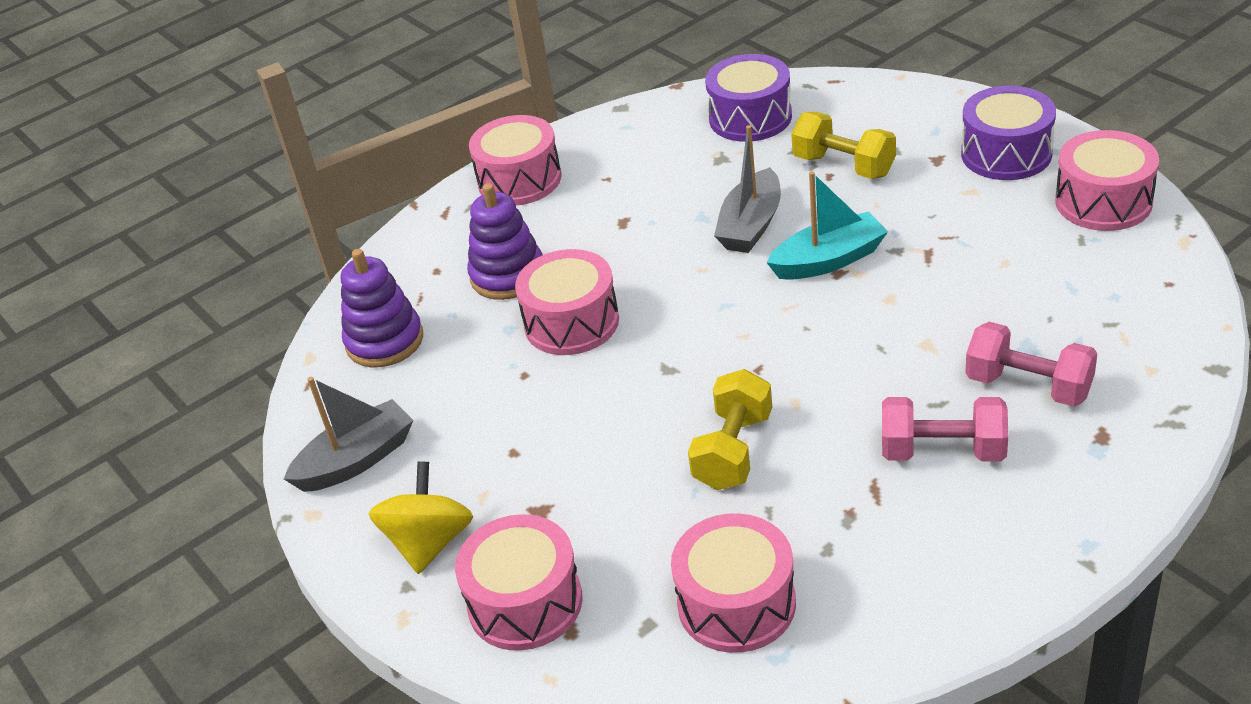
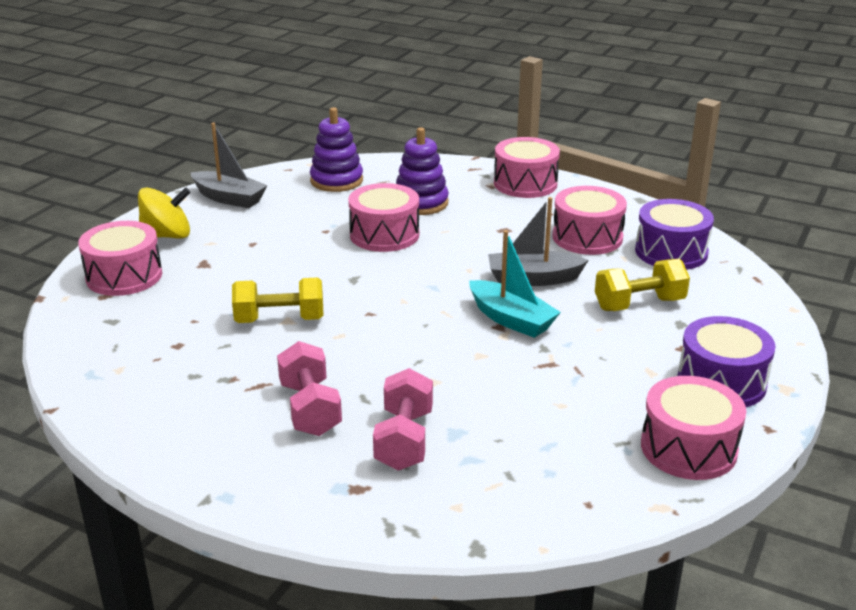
camera: 60 degrees right, 10 degrees down
pink drum [671,513,796,653] -> pink drum moved to [553,186,627,255]
yellow dumbbell [791,112,896,179] -> yellow dumbbell turned 60 degrees clockwise [595,259,690,311]

